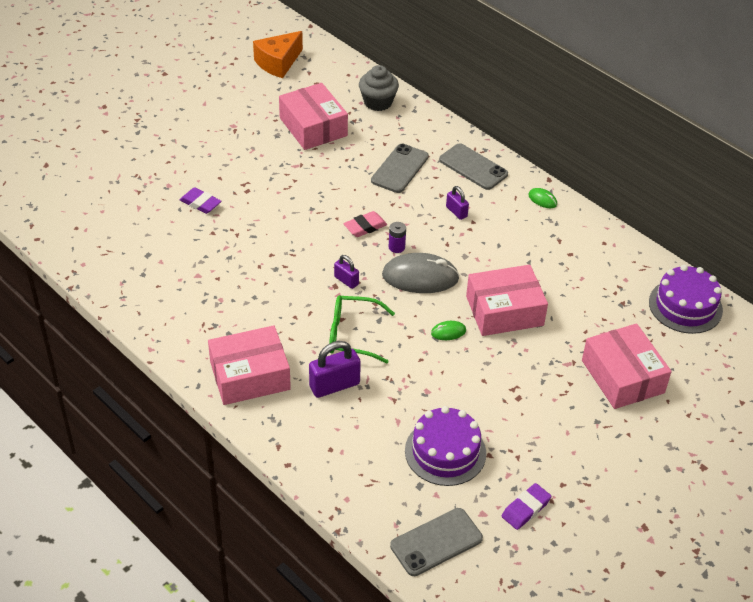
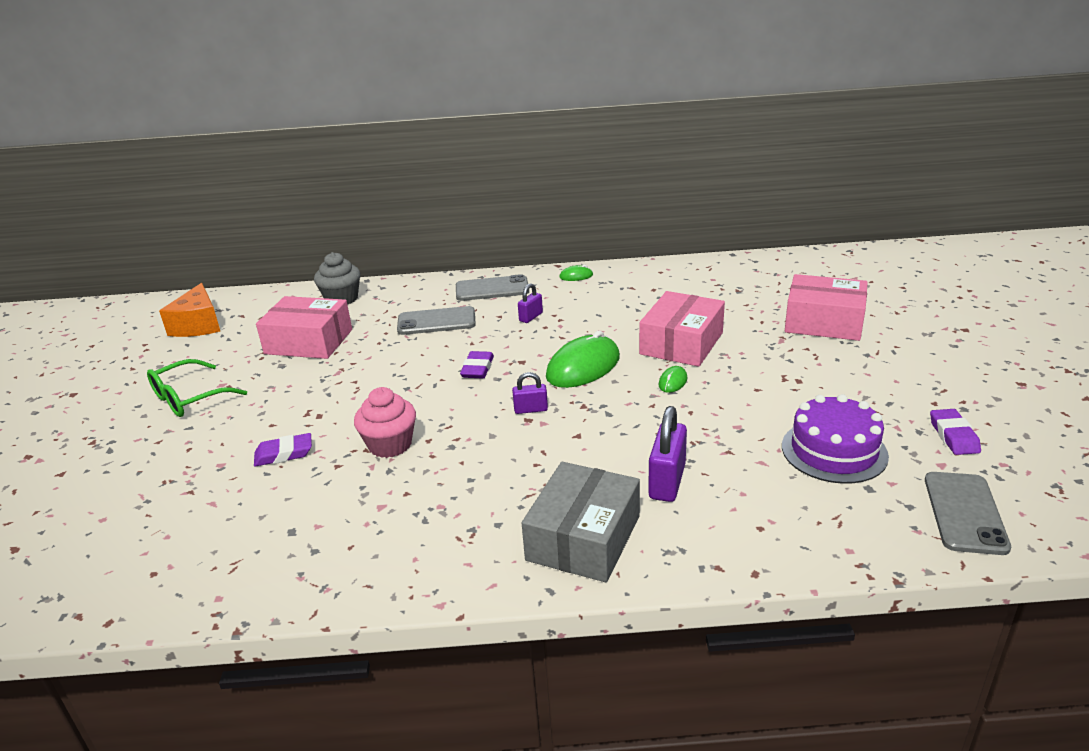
camera: 45 degrees left, 15 degrees down
pink box [208,325,291,405] -> grey box [522,462,640,582]
green glasses [329,295,395,364] -> green glasses moved to [147,359,247,417]
pink eraser [343,211,387,237] -> purple eraser [460,351,494,378]
grey phone [371,144,429,193] -> grey phone turned 75 degrees counterclockwise [397,306,476,335]
grey mouse [382,253,460,293] -> green mouse [546,330,620,388]
purple battery [389,222,406,253] -> none
purple padlock [446,186,469,220] -> purple padlock turned 60 degrees counterclockwise [518,283,543,323]
purple cake [649,265,723,334] -> none
none -> pink cupcake [354,387,416,458]

